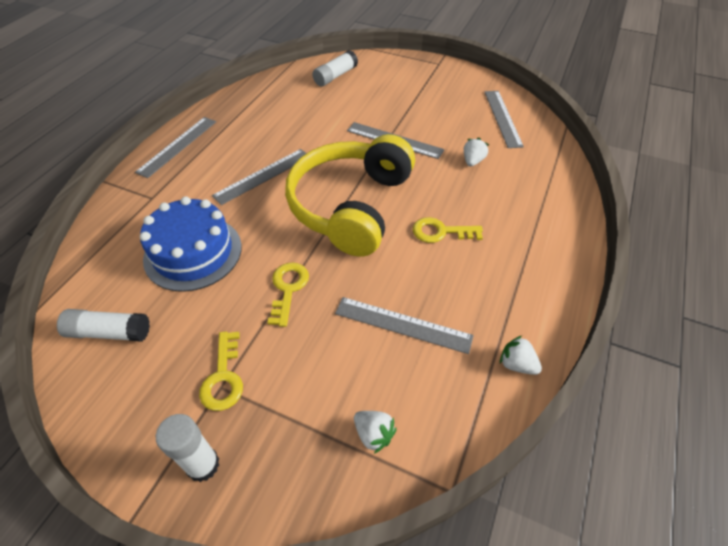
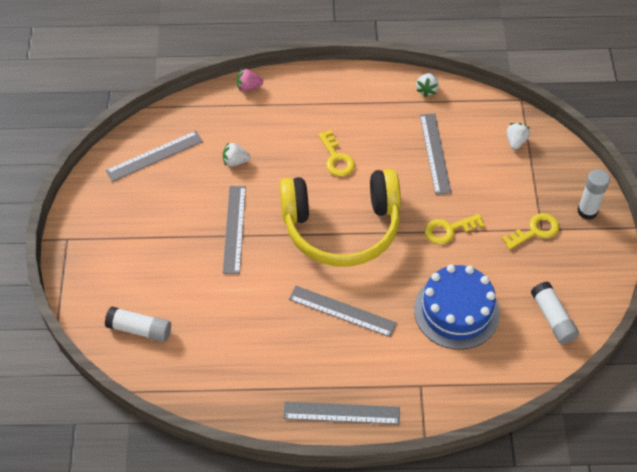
camera: 115 degrees left, 5 degrees up
none -> pink strawberry [237,69,263,92]

